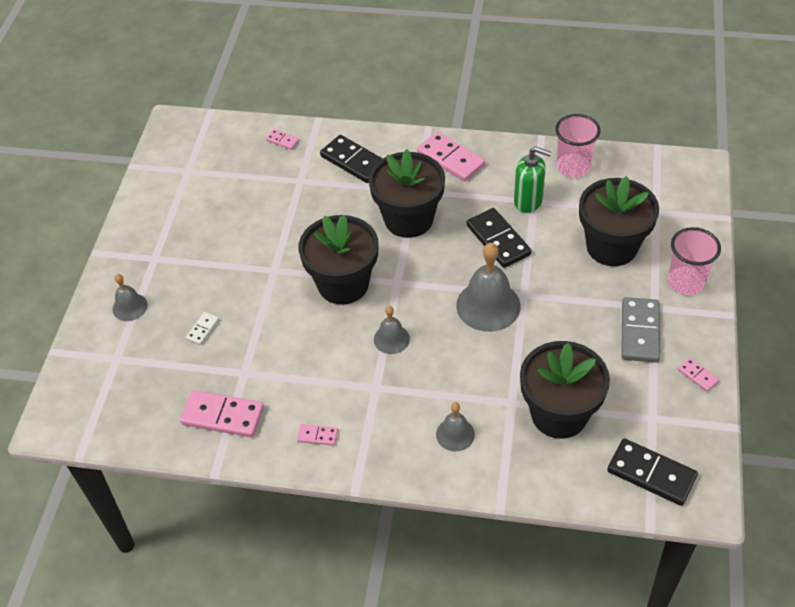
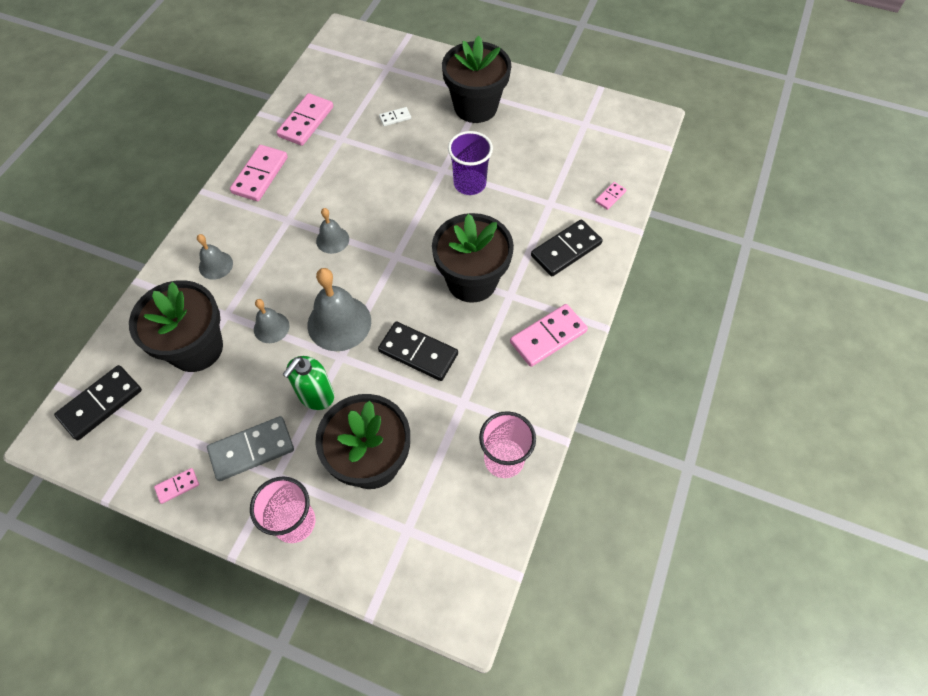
camera: 100 degrees right, 10 degrees up
grey bell [113,274,148,321] -> grey bell moved to [254,299,289,343]
white domino [186,312,219,345] -> white domino turned 60 degrees counterclockwise [379,107,411,126]
pink domino [297,424,338,446] -> pink domino [230,145,288,201], size x2.02
black flower pot [298,215,379,305] -> black flower pot moved to [442,36,511,123]
black domino [467,208,532,268] -> black domino turned 45 degrees clockwise [378,321,458,381]
green soap dispenser [514,146,551,213] -> green soap dispenser moved to [282,356,334,410]
grey domino [621,297,660,363] -> grey domino turned 45 degrees counterclockwise [207,416,294,481]
none -> purple cup [448,131,493,195]

